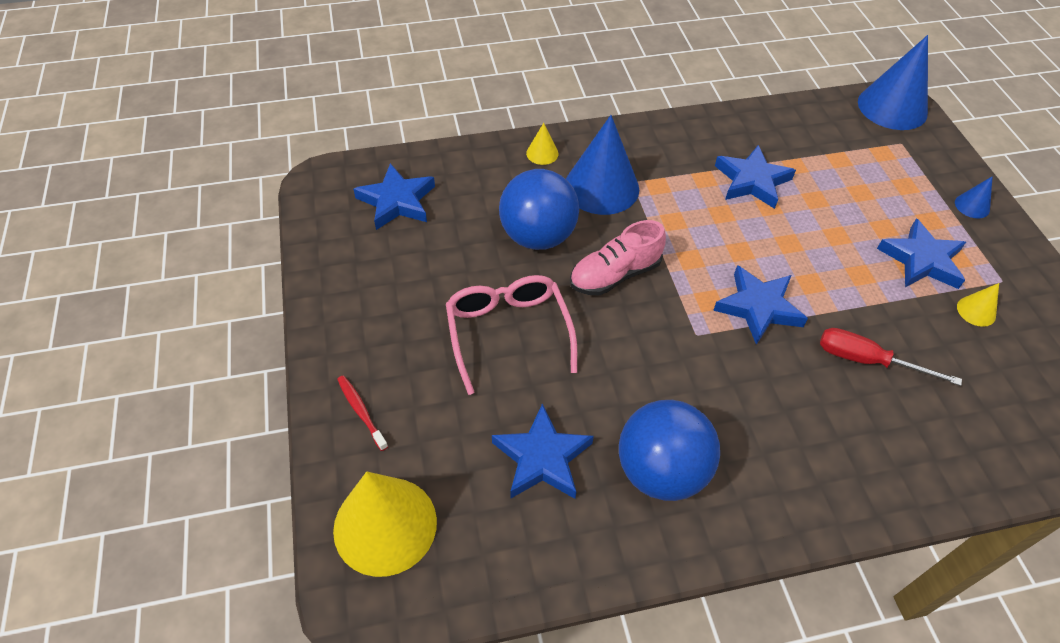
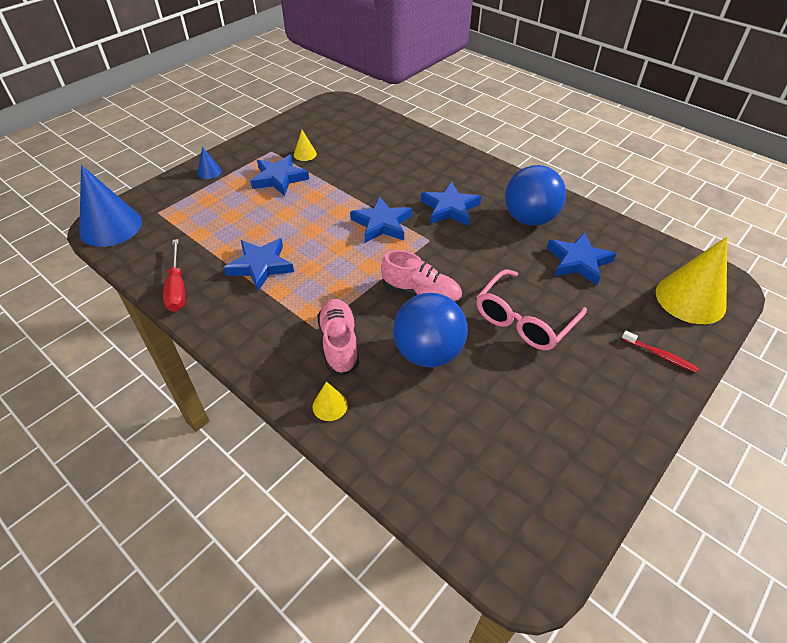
camera: 125 degrees left, 5 degrees down
red toothbrush [337,375,388,451] -> red toothbrush turned 75 degrees counterclockwise [622,331,699,373]
blue star [353,163,435,230] -> blue star moved to [421,182,481,226]
blue cone [566,115,639,215] -> pink shoe [317,299,359,375]
red screwdriver [820,328,962,386] -> red screwdriver moved to [163,239,185,312]

